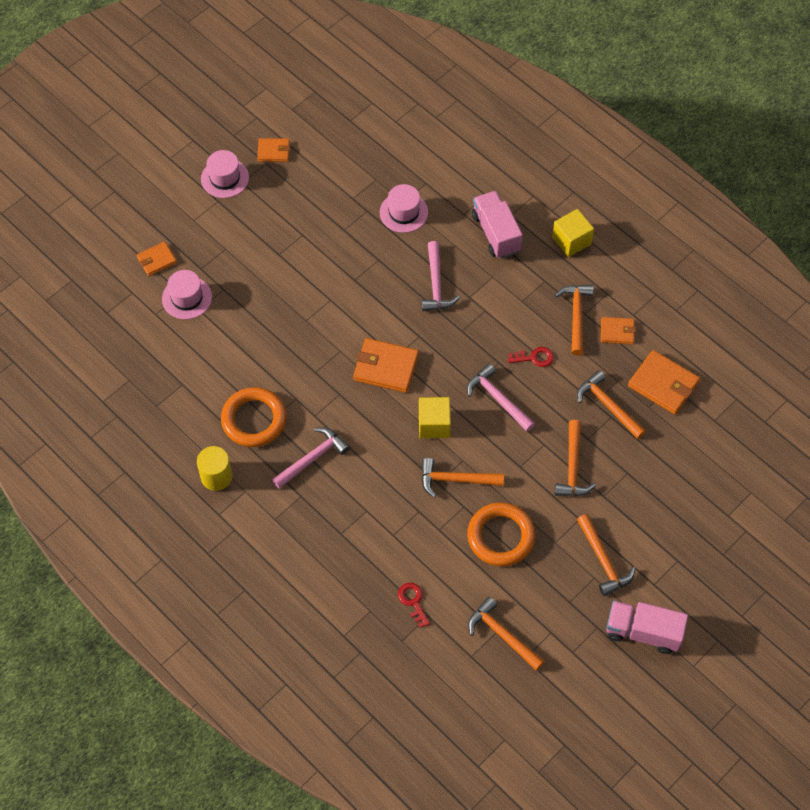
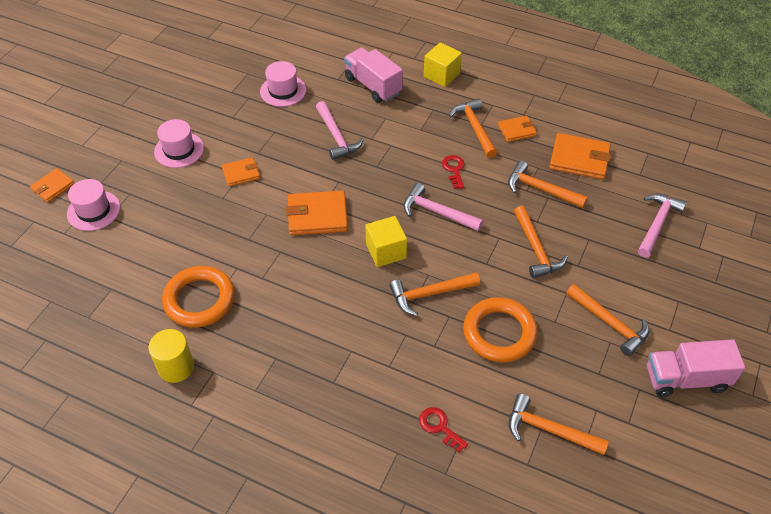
camera: 20 degrees left, 10 degrees down
pink hat [201,150,249,198] -> pink hat moved to [154,119,204,168]
orange wallet [257,138,290,162] -> orange wallet moved to [222,157,260,187]
pink hammer [272,427,350,489] -> pink hammer moved to [638,194,687,258]
red key [508,347,554,367] -> red key turned 75 degrees counterclockwise [442,155,465,189]

